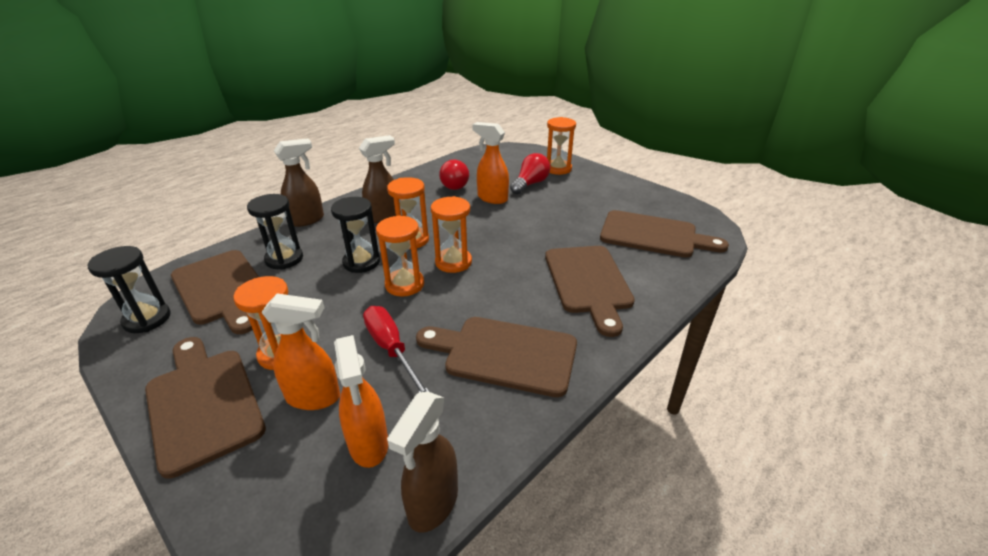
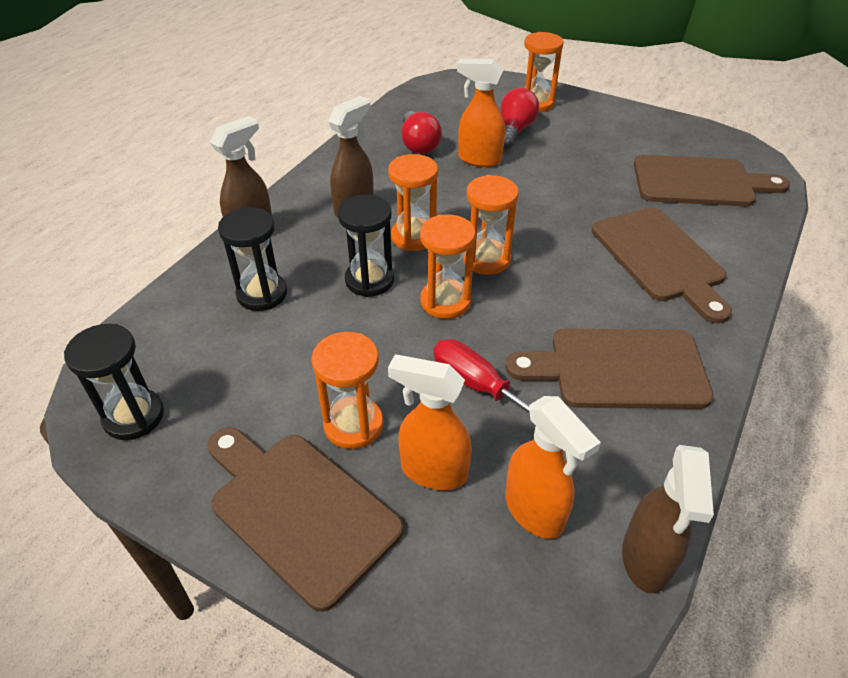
camera: 15 degrees left, 10 degrees up
brown cutting board [171,250,259,334] -> none
orange spray bottle [261,293,340,410] -> orange spray bottle turned 150 degrees counterclockwise [388,355,472,490]

